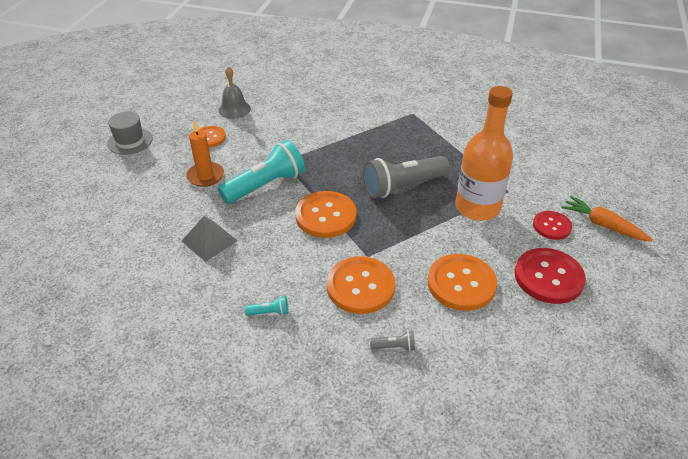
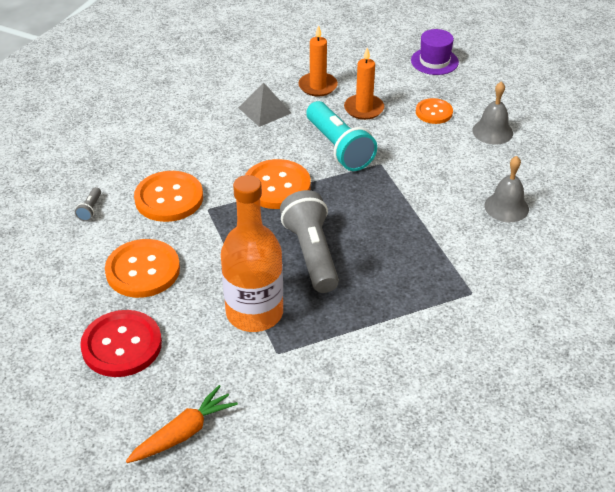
camera: 100 degrees right, 0 degrees up
grey hat [107,112,153,155] -> purple hat [411,29,459,75]
turquoise flashlight [245,296,288,316] -> none
red button [533,211,572,240] -> none
none -> orange candle [298,25,338,96]
none -> grey bell [484,156,529,222]

